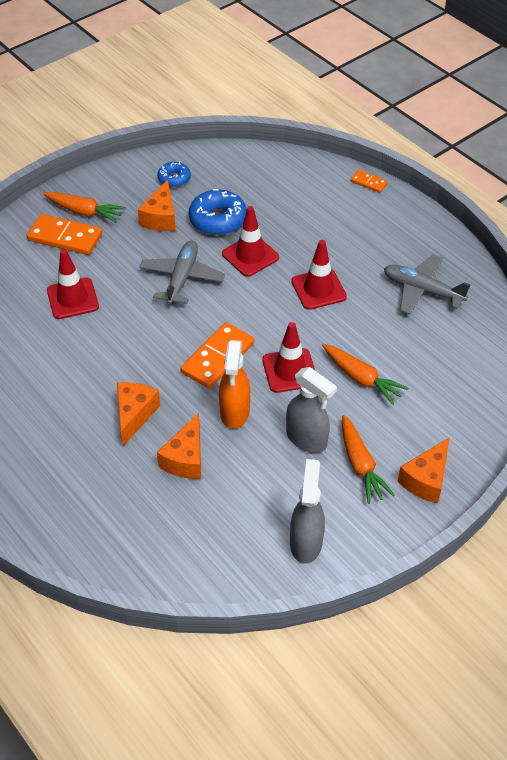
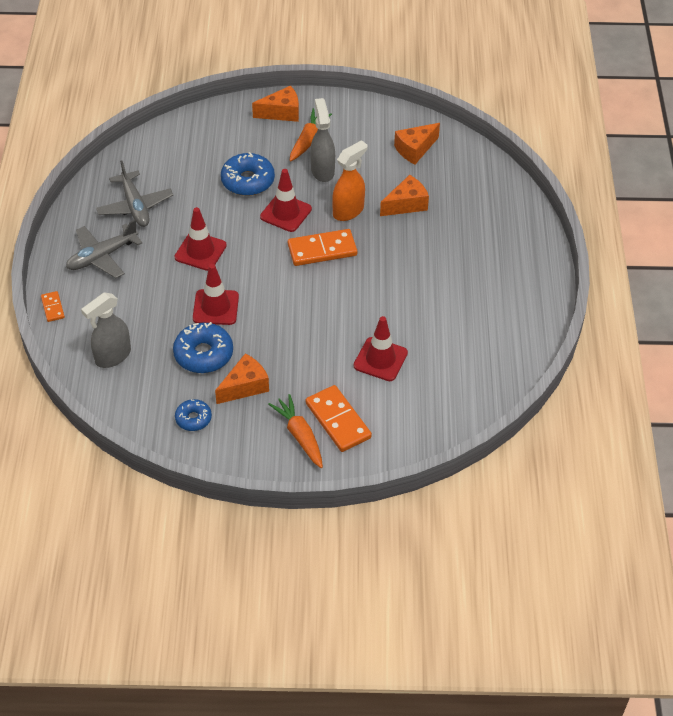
camera: 140 degrees left, 0 degrees up
orange cheese [117,382,160,446] -> orange cheese moved to [394,123,440,164]
grey plane [139,241,225,305] -> grey plane moved to [66,220,143,278]
grey spray bottle [290,459,325,564] -> grey spray bottle moved to [81,292,131,368]
orange carrot [322,344,409,405] -> blue donut [221,152,275,196]

